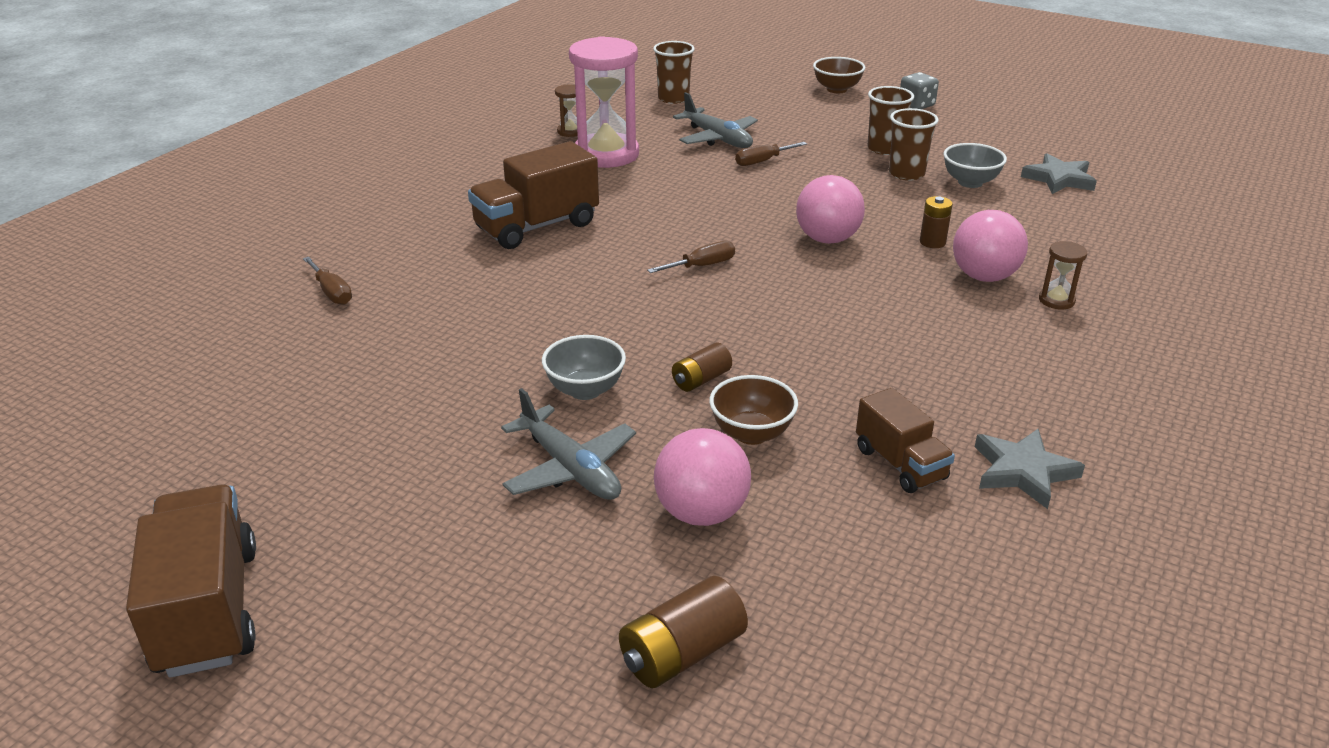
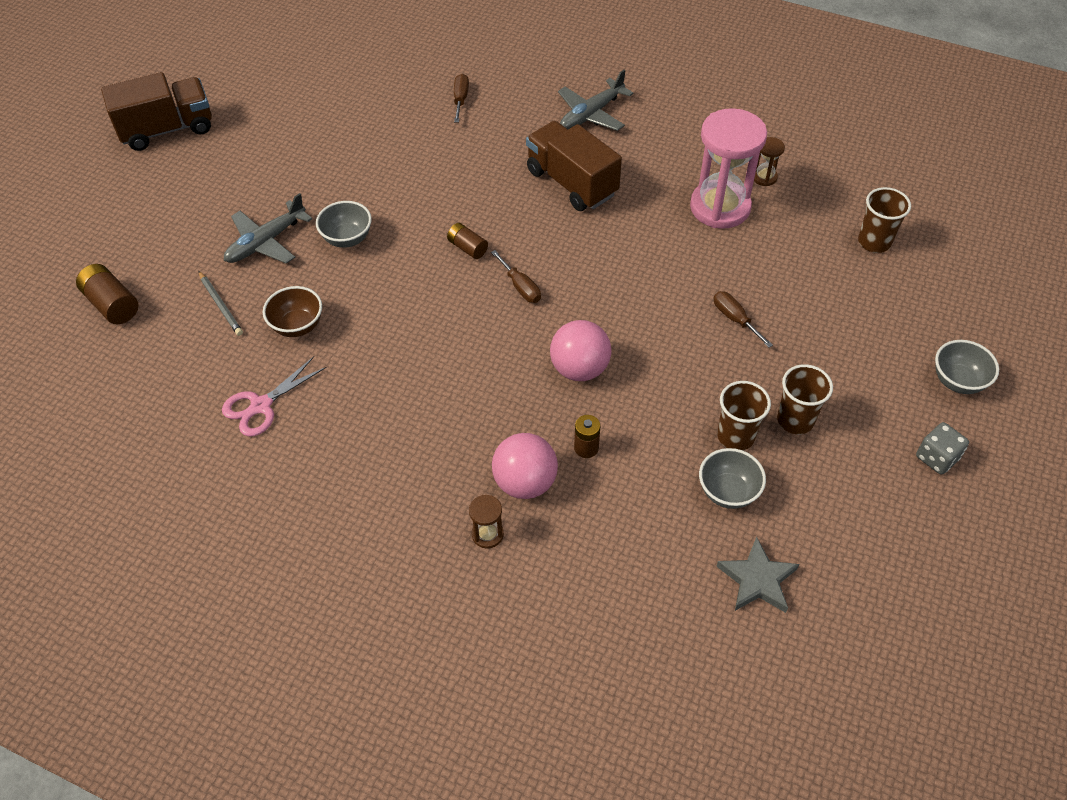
camera: 85 degrees right, 20 degrees up
brown screwdriver [303,257,352,305] -> brown screwdriver turned 135 degrees clockwise [454,74,469,123]
pink ball [654,428,751,526] -> grey pencil [199,271,243,336]
brown battery [672,342,732,392] -> brown battery moved to [447,223,488,259]
grey plane [673,92,758,148] -> grey plane moved to [558,70,634,131]
brown bowl [813,57,865,93] -> grey bowl [935,340,999,394]
brown truck [856,388,955,493] -> pink scissors [222,356,327,437]
grey star [975,429,1085,509] -> none

